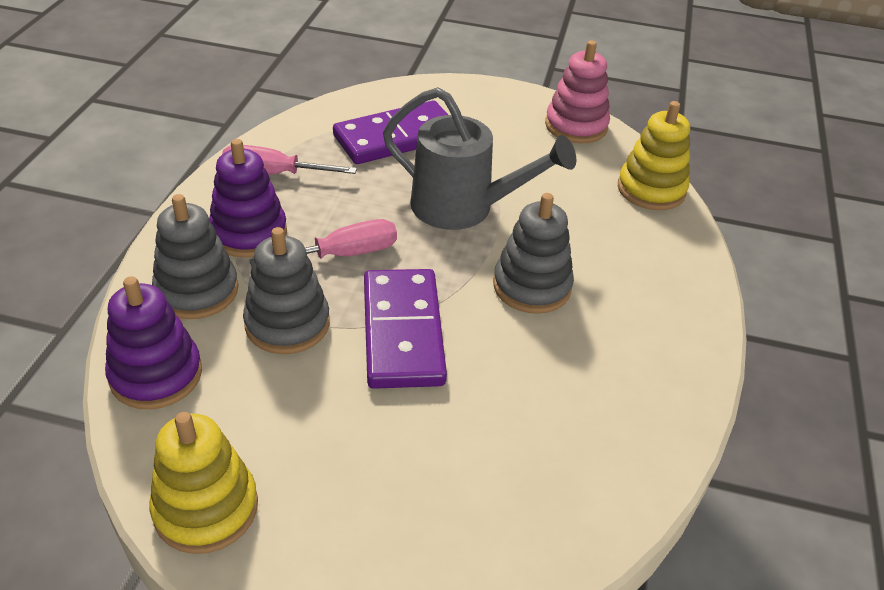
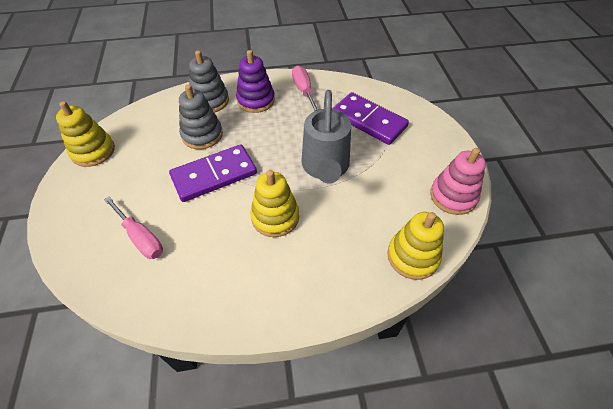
camera: 70 degrees right, 10 degrees up
purple stacking toy [105,276,202,409] -> none
pink screwdriver [249,219,397,267] -> pink screwdriver moved to [104,197,163,259]
grey stacking toy [493,193,574,314] -> yellow stacking toy [250,170,299,237]

